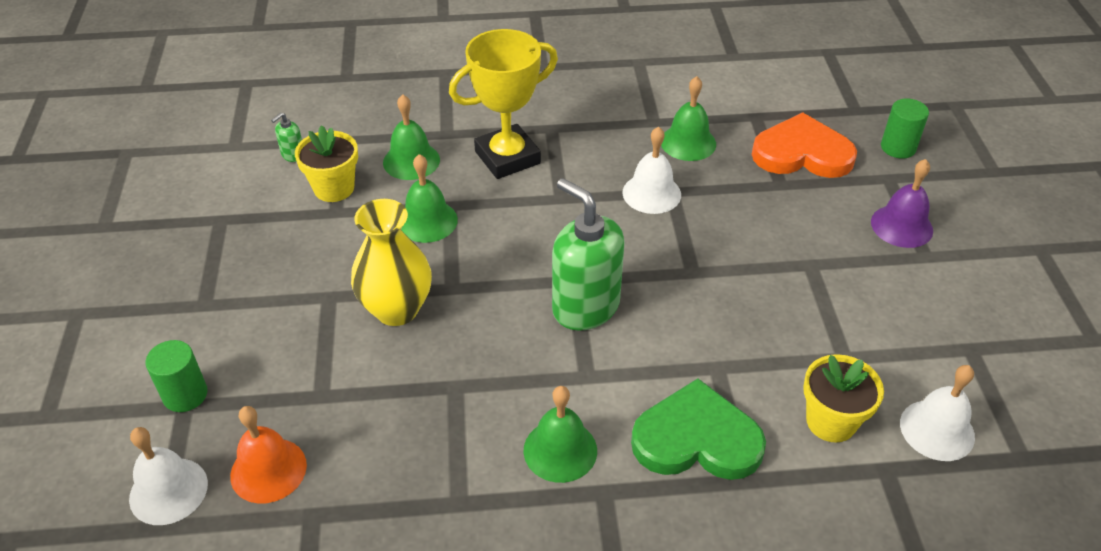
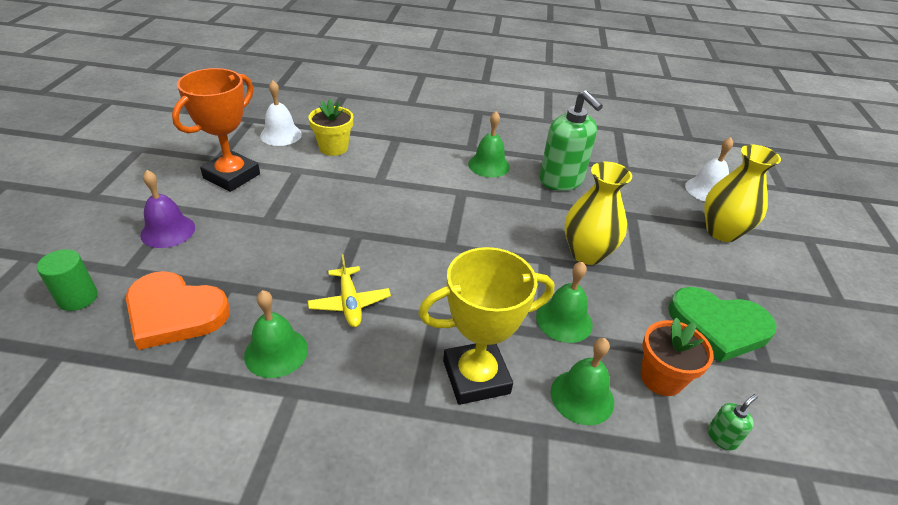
camera: 170 degrees left, 5 degrees down
green cylinder [145,340,208,412] -> yellow vase [704,144,781,242]
orange bell [230,406,307,503] -> none
yellow flower pot [295,125,358,202] -> orange flower pot [641,317,714,396]
green soap dispenser [552,178,625,331] -> green soap dispenser moved to [540,90,603,191]
white bell [623,126,681,214] -> yellow plane [308,254,391,327]
green heart [631,378,766,480] -> green heart moved to [668,287,777,362]
none -> orange trophy [172,68,260,192]

